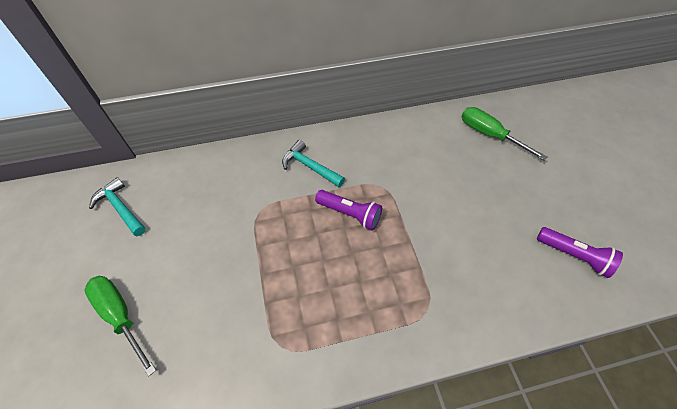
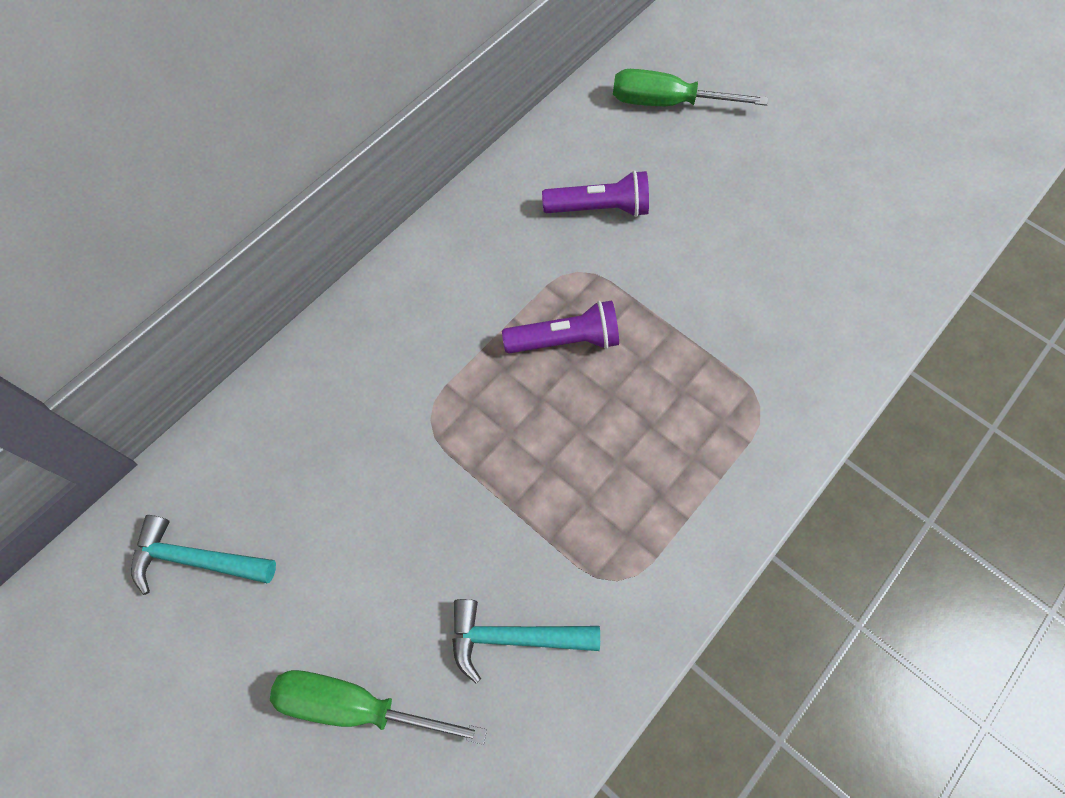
camera: 35 degrees left, 10 degrees up
turquoise hammer [282,140,345,187] -> turquoise hammer moved to [452,599,600,683]
purple flashlight [537,227,623,278] -> purple flashlight moved to [542,170,649,217]

